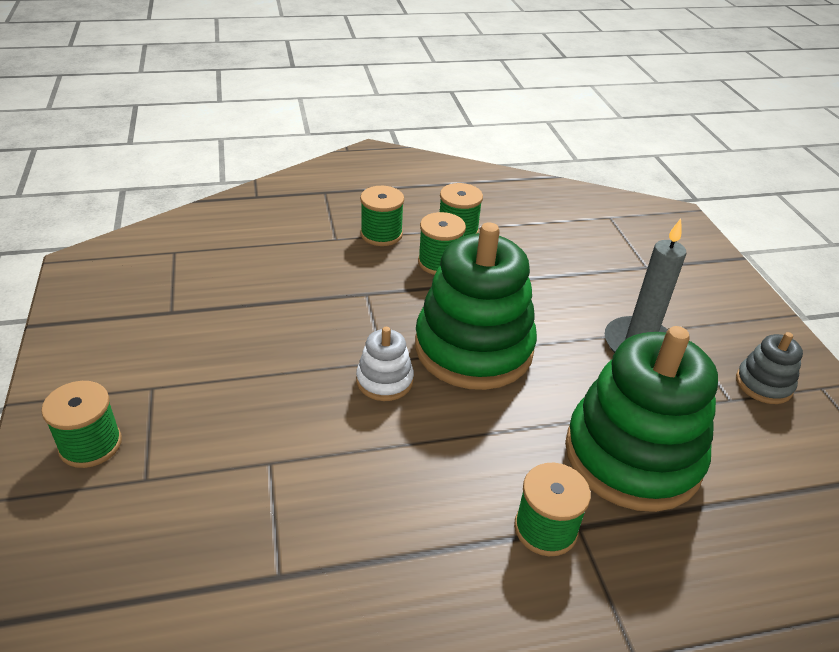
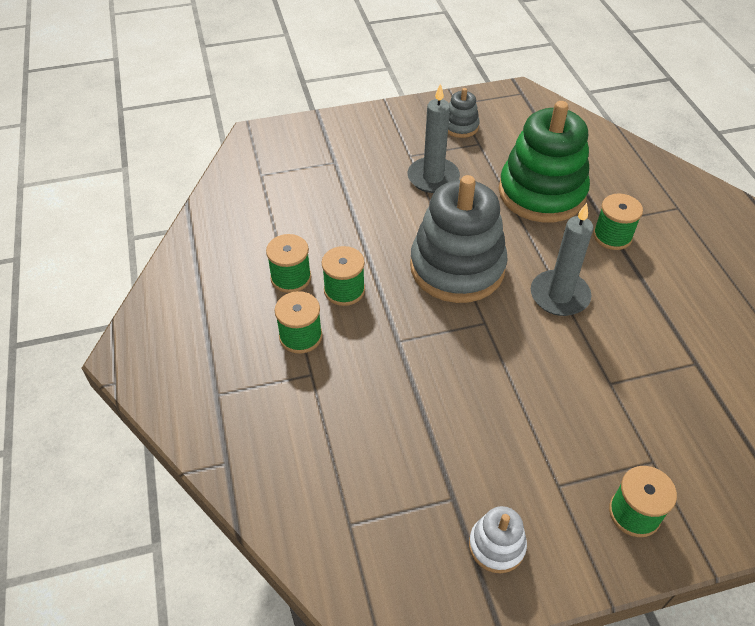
camera: 90 degrees left, 10 degrees up
white stacking toy [356,327,414,401] -> white stacking toy moved to [469,506,527,573]
green stacking toy [415,222,537,390] -> grey stacking toy [410,175,508,303]
none -> grey candle [531,203,593,316]

